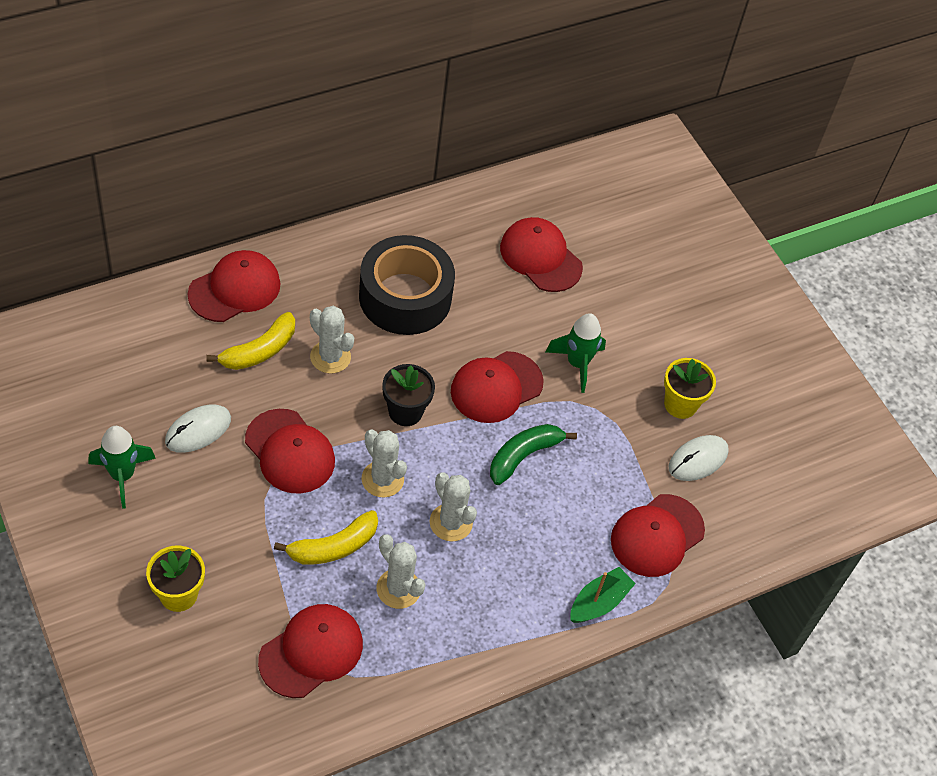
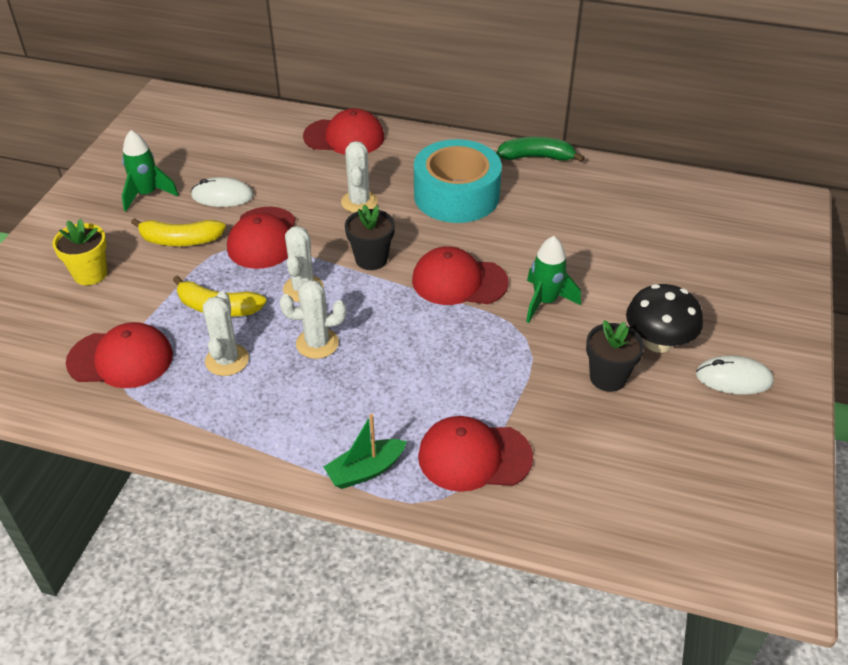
camera: 50 degrees right, 10 degrees down
yellow banana [206,312,295,370] -> yellow banana moved to [131,218,226,246]
black tape [359,235,455,335] -> turquoise tape [414,139,502,223]
white cactus [430,472,477,542] -> white cactus turned 75 degrees clockwise [280,280,346,359]
green banana [490,424,577,485] -> green banana moved to [497,137,585,162]
red cap [500,217,583,292] -> none
green boat [570,567,636,623] -> green boat turned 150 degrees clockwise [324,414,407,489]
yellow flower pot [664,358,716,419] -> black flower pot [586,320,644,392]
white mouse [669,435,729,481] -> white mouse moved to [696,355,774,395]
none -> black mushroom [626,284,703,353]

